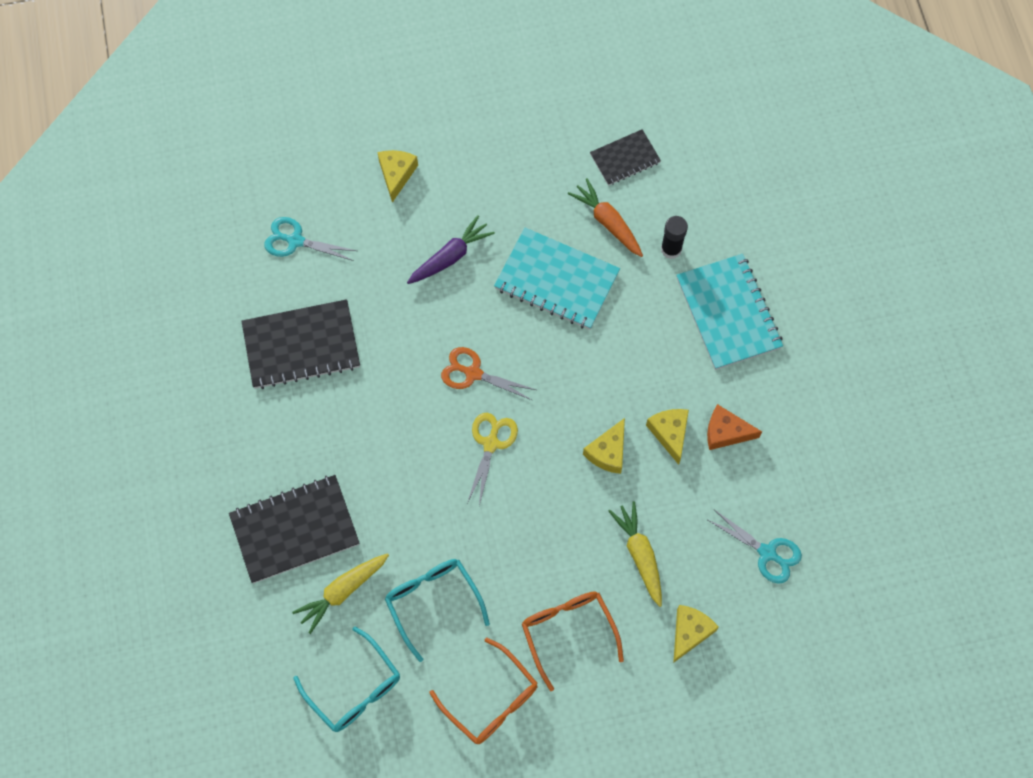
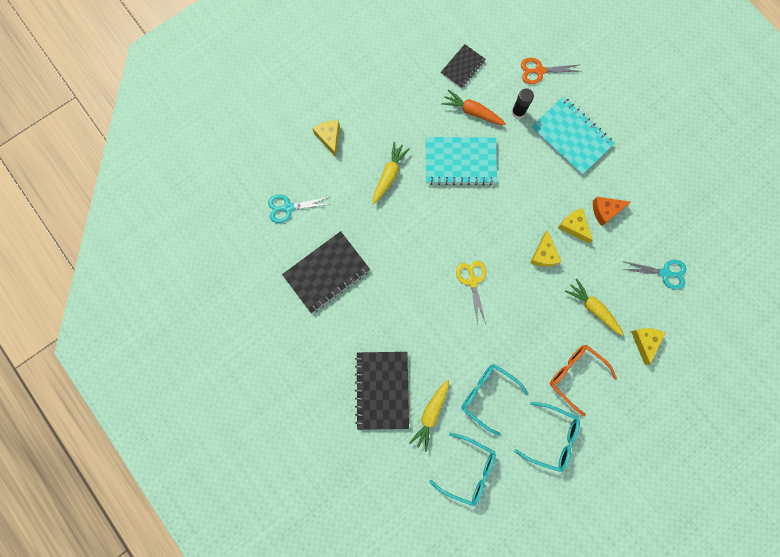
camera: 25 degrees left, 10 degrees up
black notebook [229,475,359,583] -> black notebook turned 45 degrees counterclockwise [355,352,409,430]
purple carrot [407,215,495,284] -> yellow carrot [372,142,410,205]
orange glasses [430,638,537,744] -> turquoise glasses [514,402,580,472]
orange scissors [441,347,536,400] -> orange scissors moved to [521,58,581,84]

